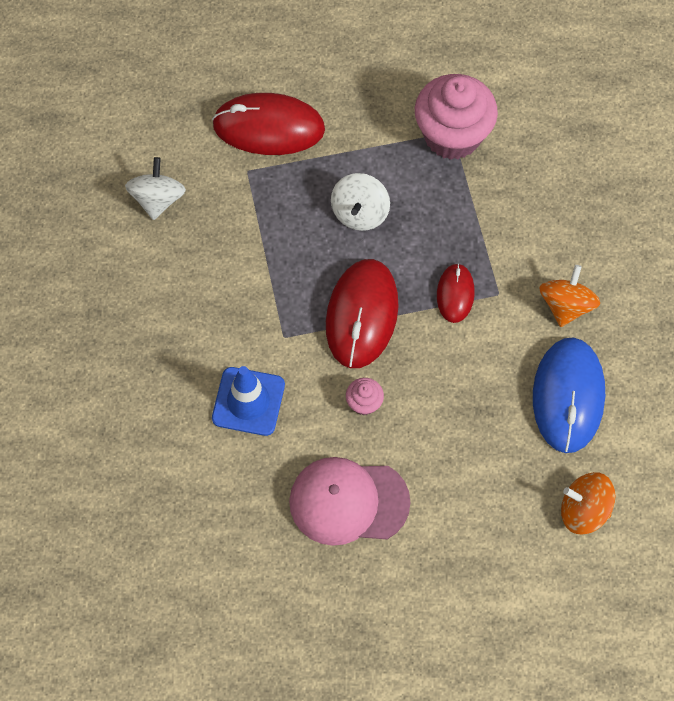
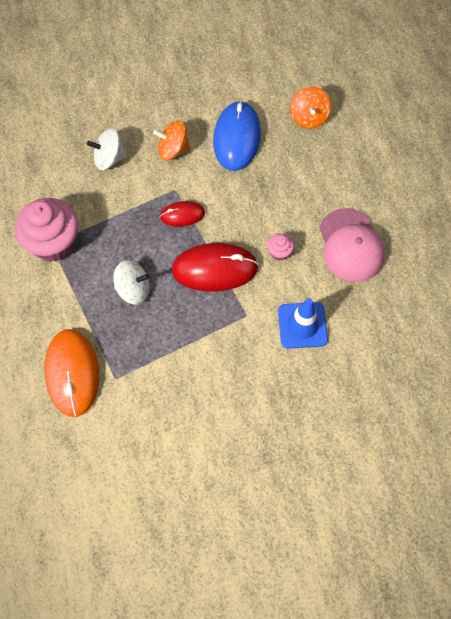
camera: 105 degrees left, 0 degrees up
white spinning top [125,157,186,220] -> white spinning top moved to [87,129,126,170]
red mouse [212,93,325,155] -> orange mouse [44,329,100,417]
blue mouse [533,337,605,453] -> blue mouse turned 75 degrees counterclockwise [213,100,261,171]

